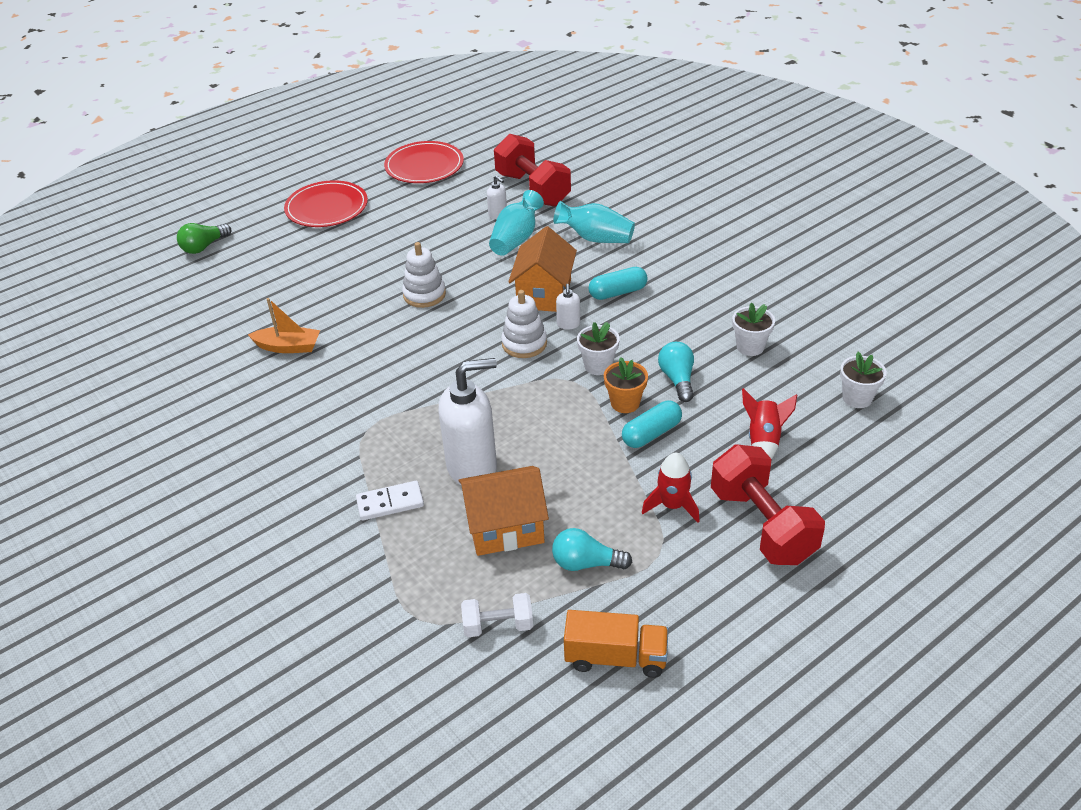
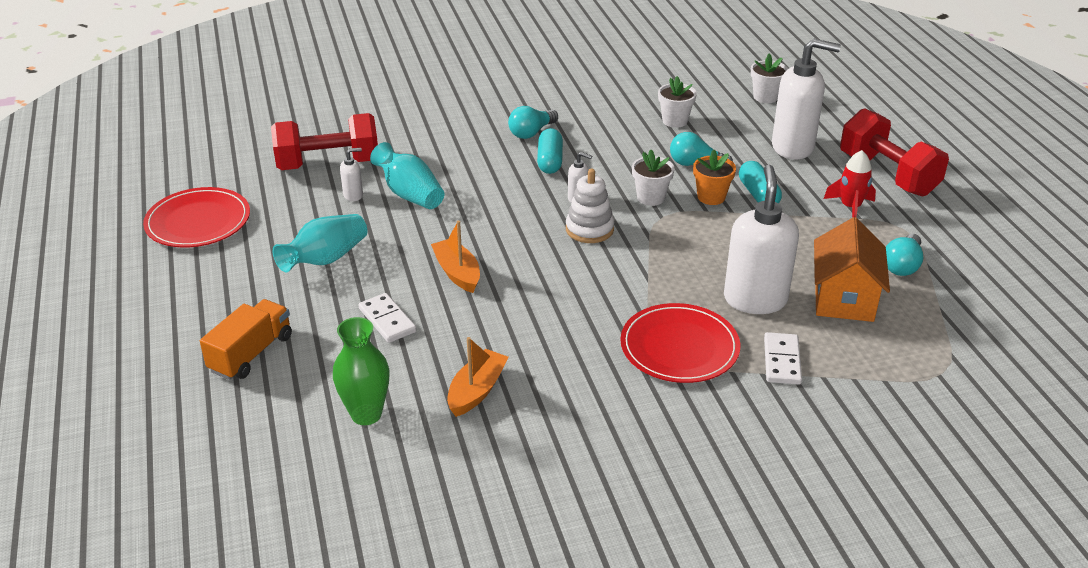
camera: 70 degrees left, 5 degrees down
green light bulb [177,223,231,254] -> none
red plate [284,180,368,227] -> red plate moved to [620,303,740,383]
white stacking toy [402,242,446,308] -> orange boat [431,221,480,293]
white dumbbell [461,593,533,637] -> none
orange house [508,226,577,312] -> none
turquoise vase [553,201,635,243] -> turquoise vase moved to [273,214,367,272]
orange truck [564,610,668,678] -> orange truck moved to [200,299,292,380]
red dumbbell [711,444,825,565] -> red dumbbell turned 60 degrees clockwise [840,108,949,196]
red rocket [742,388,797,459] -> white soap dispenser [772,39,841,159]
none -> green vase [333,317,389,425]
none -> white domino [359,293,417,343]
none -> turquoise light bulb [508,106,558,139]

